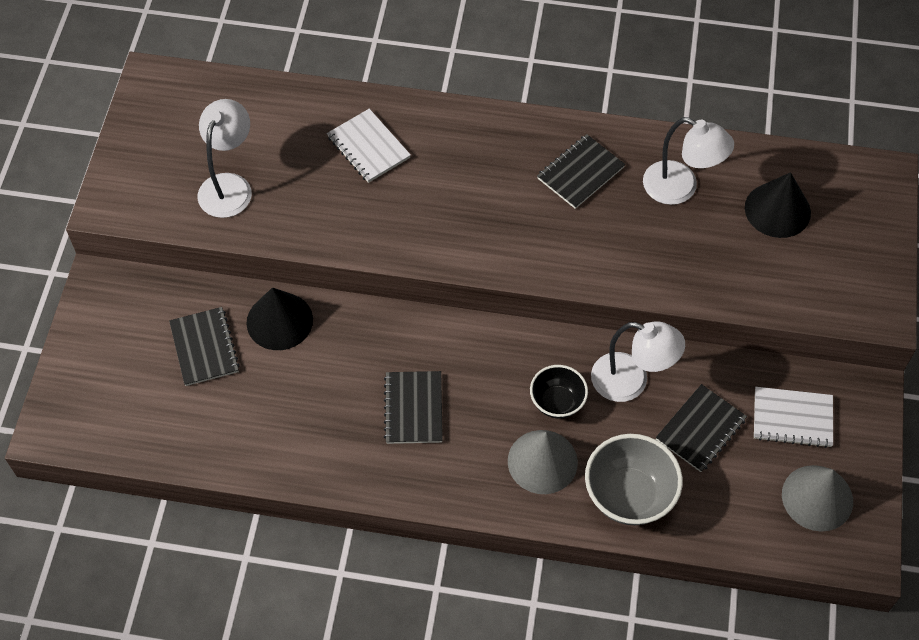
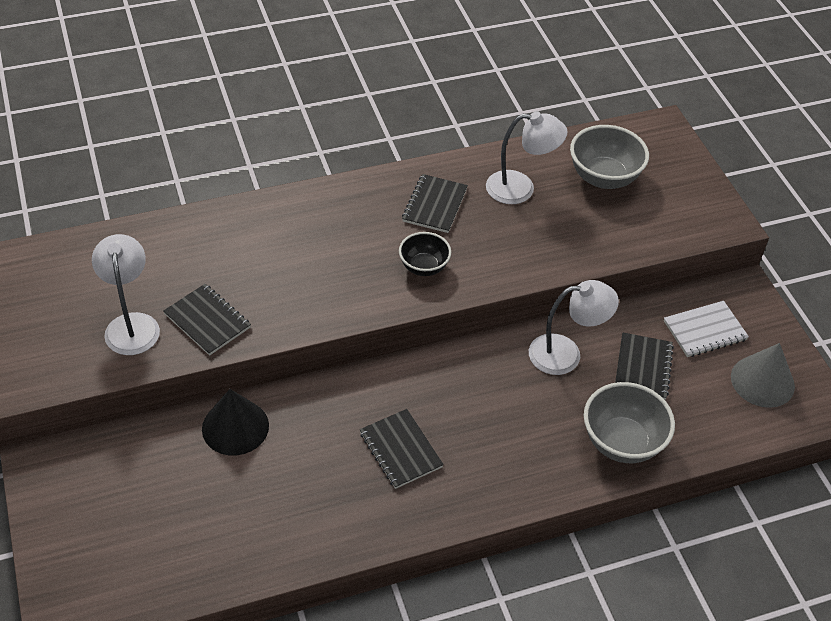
camera: 30 degrees left, 10 degrees down
black notebook [169,307,240,386] -> black notebook moved to [163,284,251,356]
white notebook [327,109,411,183] -> none
grey cone [508,430,578,494] -> none
black bowl [530,365,588,418] -> black bowl moved to [399,232,451,276]
black cone [745,172,811,238] -> grey bowl [570,125,649,189]

